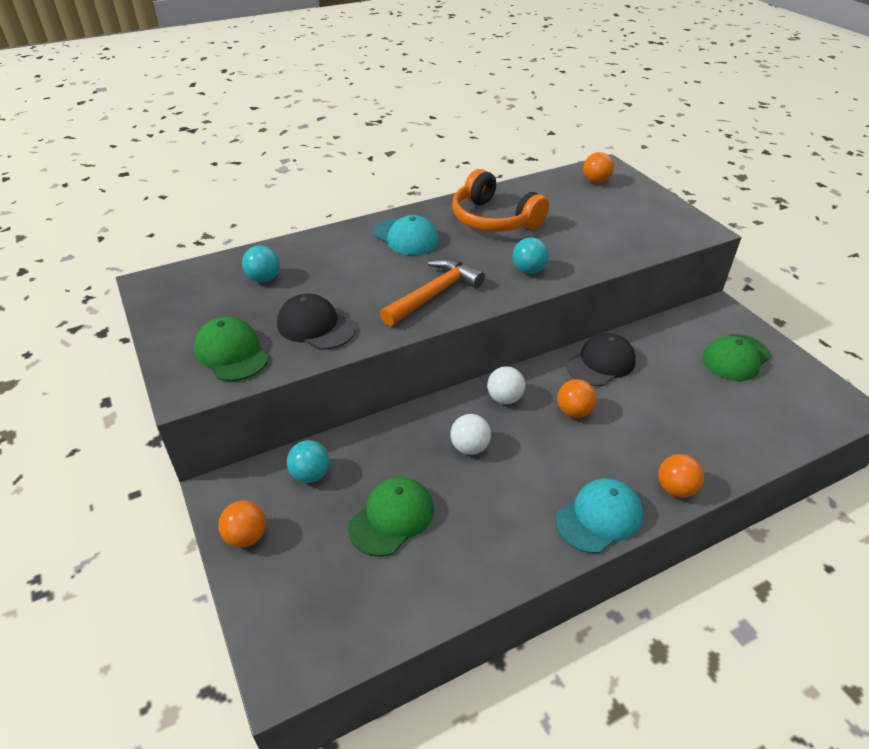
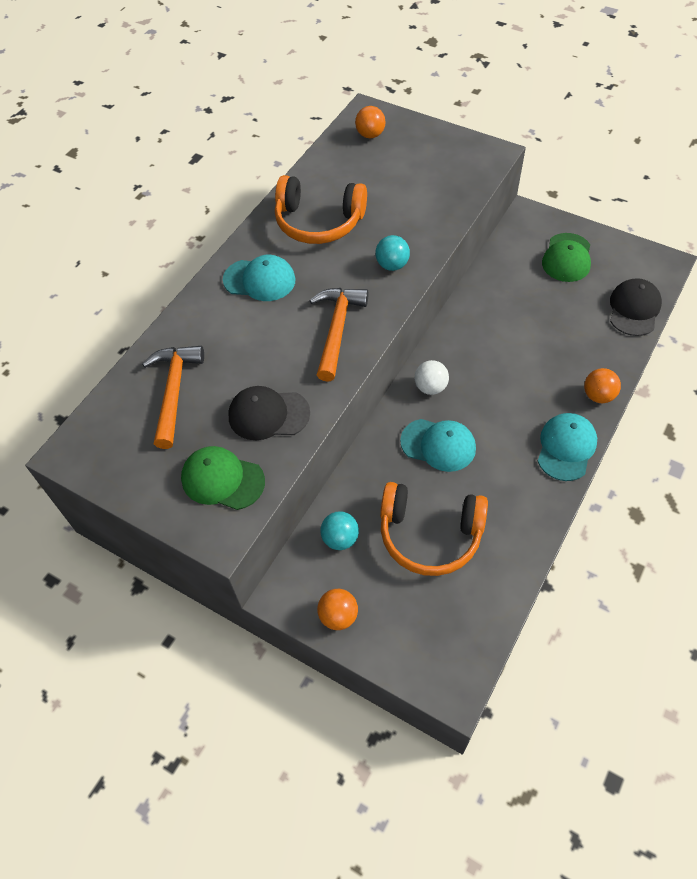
camera: 30 degrees left, 15 degrees up
turquoise ball [242,245,280,282] -> orange hammer [142,346,204,449]
green cap [348,477,434,556] -> orange headphones [380,482,488,576]
white ball [451,414,491,455] -> turquoise cap [400,419,476,472]
orange ball [557,379,597,418] -> none
black cap [567,333,636,386] -> black cap moved to [610,278,662,336]

